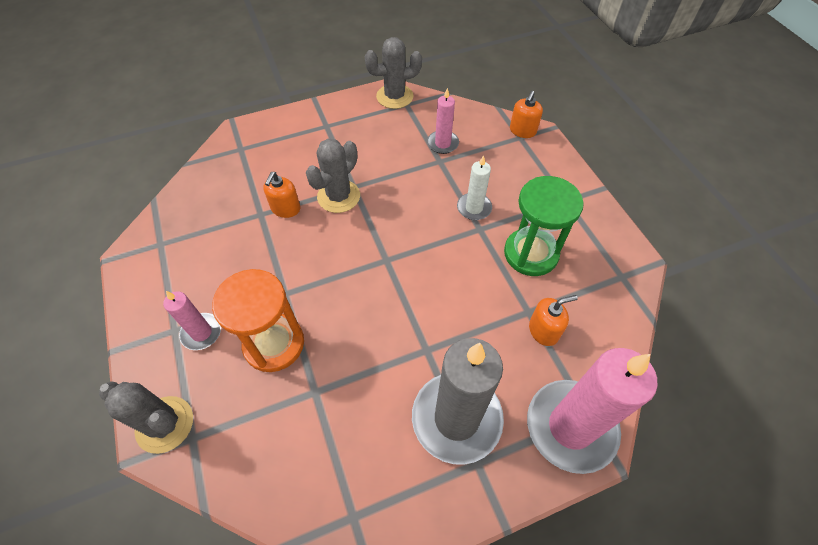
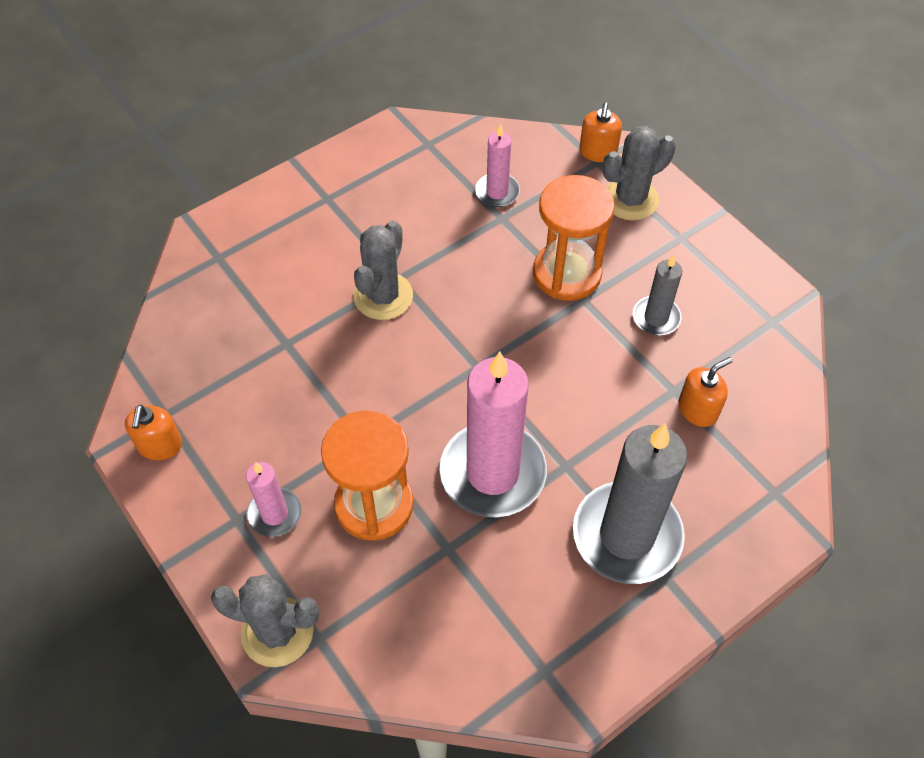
camera: 15 degrees left, 0 degrees up
orange soap dispenser [263,172,300,218] -> orange soap dispenser moved to [125,405,182,460]
grey cactus [365,37,422,109] -> grey cactus moved to [603,126,676,221]
white candle [457,155,492,220] -> orange hourglass [533,175,615,301]
green hourglass [504,176,584,276] -> grey candle [633,255,682,335]
pink candle [527,348,657,474] -> pink candle moved to [439,352,547,517]

